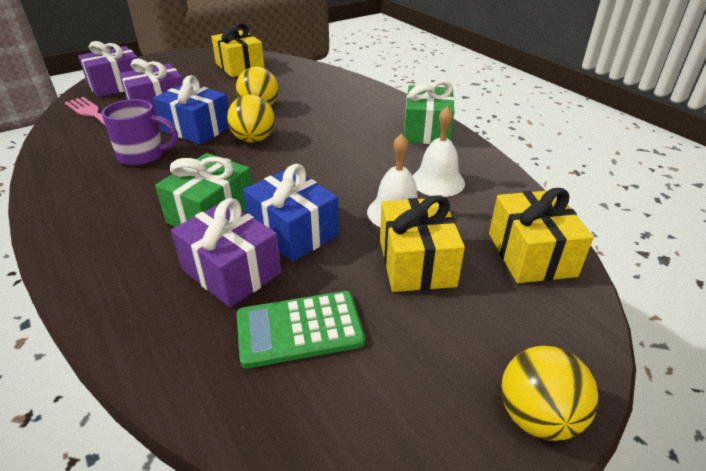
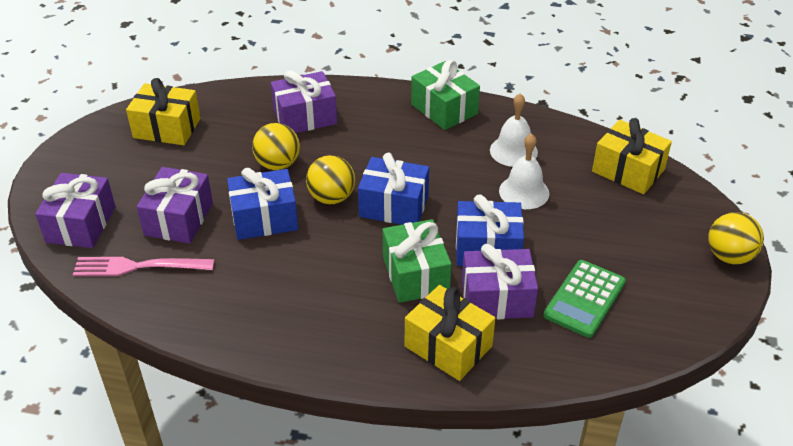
camera: 45 degrees left, 5 degrees up
purple mug [101,99,178,166] -> none
yellow gift [380,195,465,292] -> yellow gift moved to [405,285,495,381]
none -> purple gift [271,70,337,133]
none -> blue gift [358,153,429,225]

